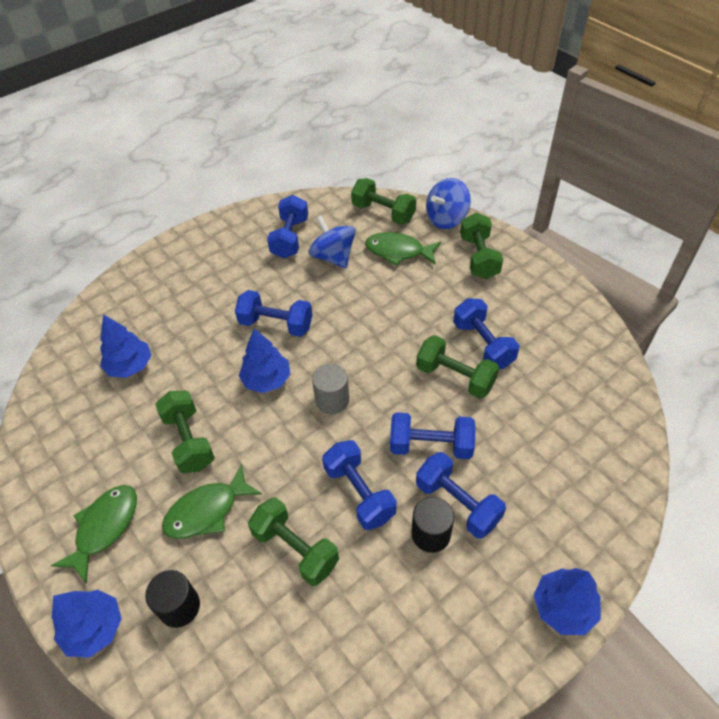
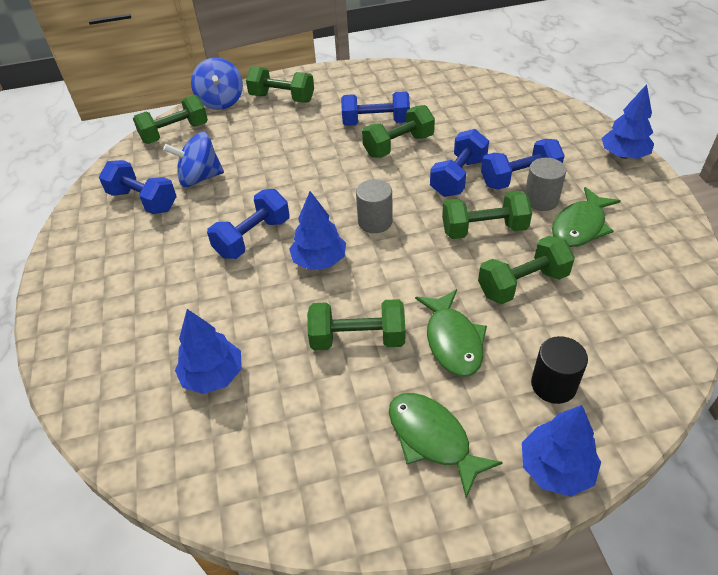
camera: 65 degrees left, 5 degrees down
blue dumbbell [322,440,397,530] -> green dumbbell [442,191,532,239]
green fish [365,232,441,266] -> green fish moved to [552,187,621,247]
black cylinder [411,497,454,553] -> grey cylinder [525,158,566,211]

